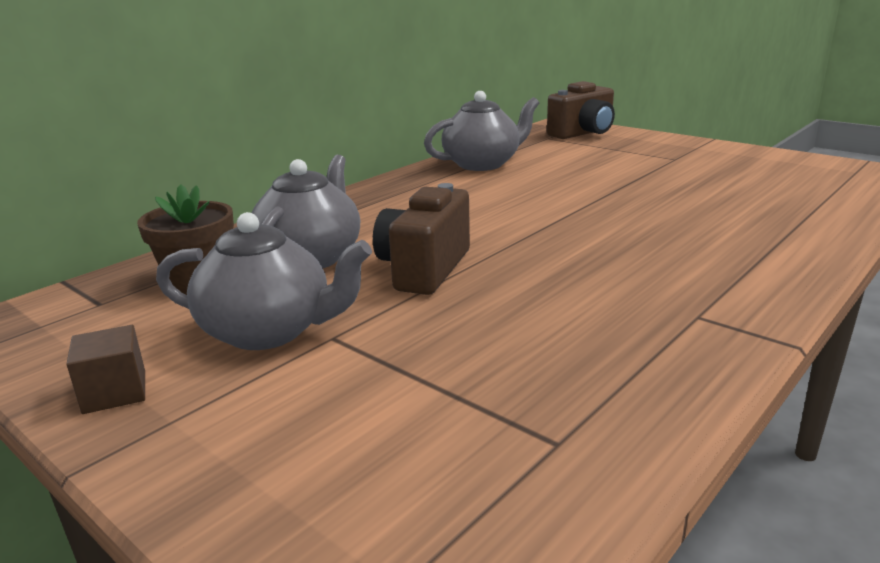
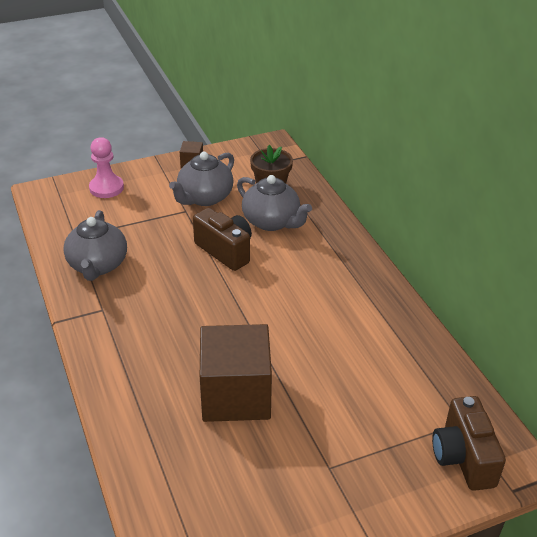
camera: 115 degrees right, 15 degrees up
grey teapot [424,91,539,171] -> grey teapot moved to [63,210,127,281]
none -> pink pawn [89,137,124,198]
none -> brown cube [200,324,272,422]

